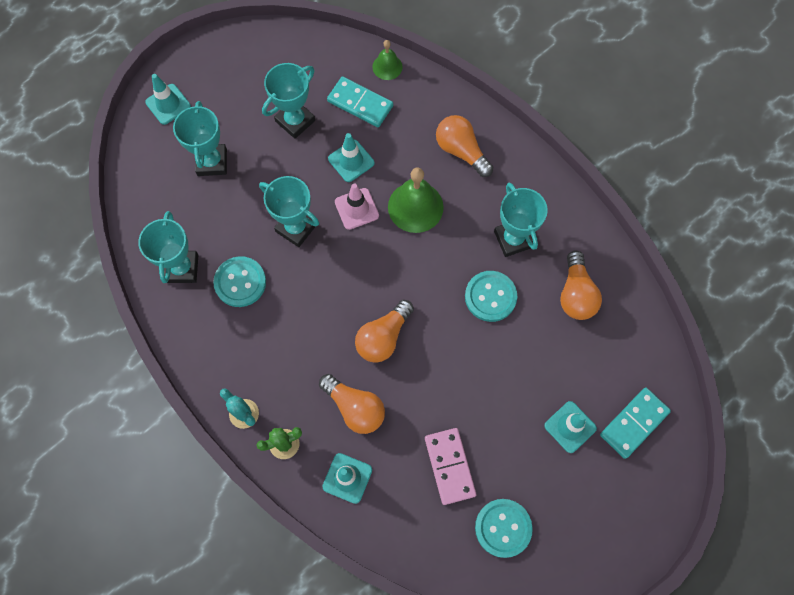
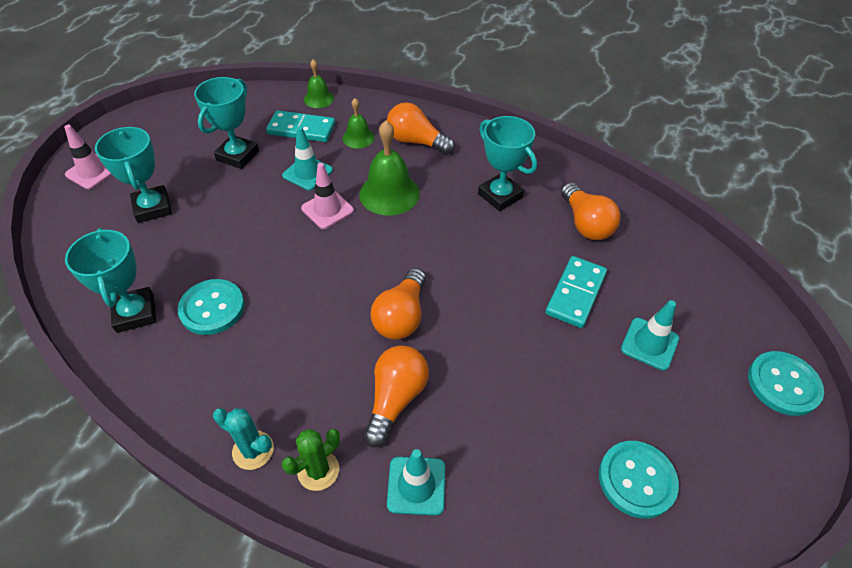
camera: 20 degrees left, 20 degrees down
turquoise traffic cone [145,74,191,125] -> pink traffic cone [64,125,112,189]
turquoise trophy [259,176,319,247] -> none
orange light bulb [319,374,385,434] -> orange light bulb turned 90 degrees counterclockwise [364,345,429,447]
pink domino [425,428,476,505] -> none
turquoise button [465,271,517,322] -> turquoise button moved to [748,351,824,416]
turquoise domino [600,388,671,459] -> turquoise domino moved to [545,256,607,328]
none -> green bell [343,98,374,148]

